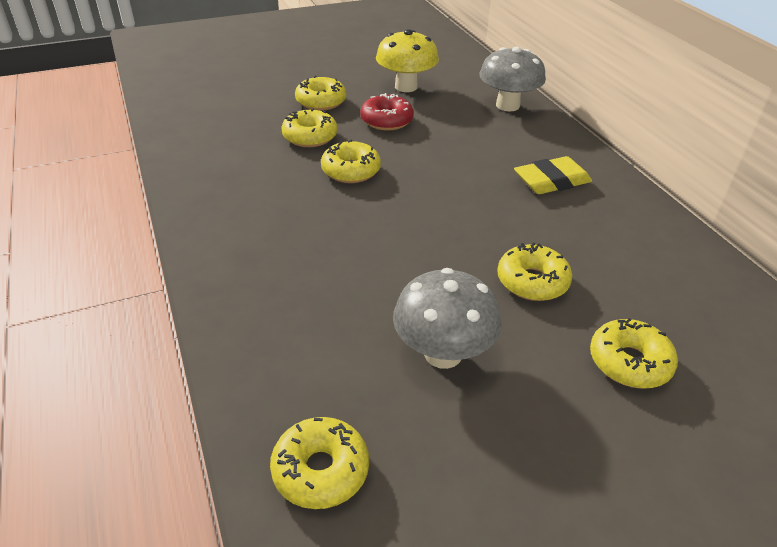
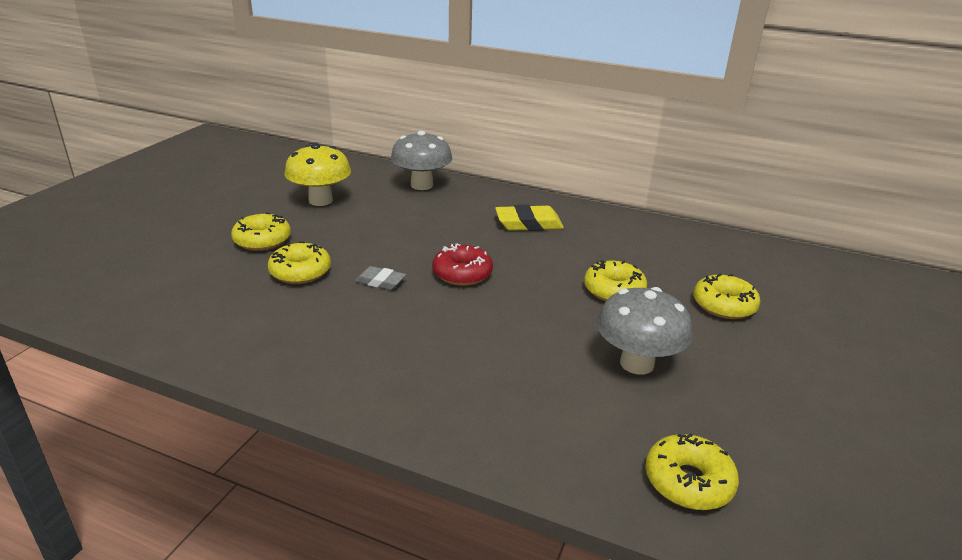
camera: 45 degrees left, 10 degrees down
yellow donut [321,140,381,183] -> grey eraser [355,266,406,290]
red donut [360,93,414,131] -> red donut moved to [432,243,493,286]
yellow eraser [514,156,592,194] -> yellow eraser turned 60 degrees clockwise [495,205,564,231]

